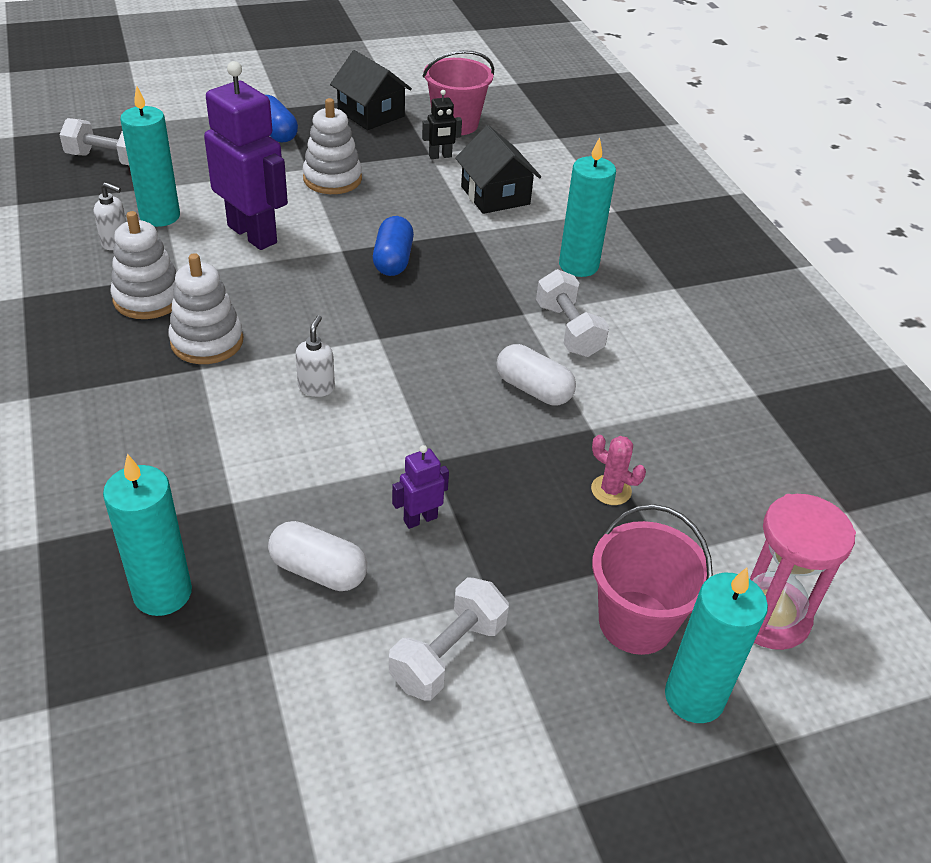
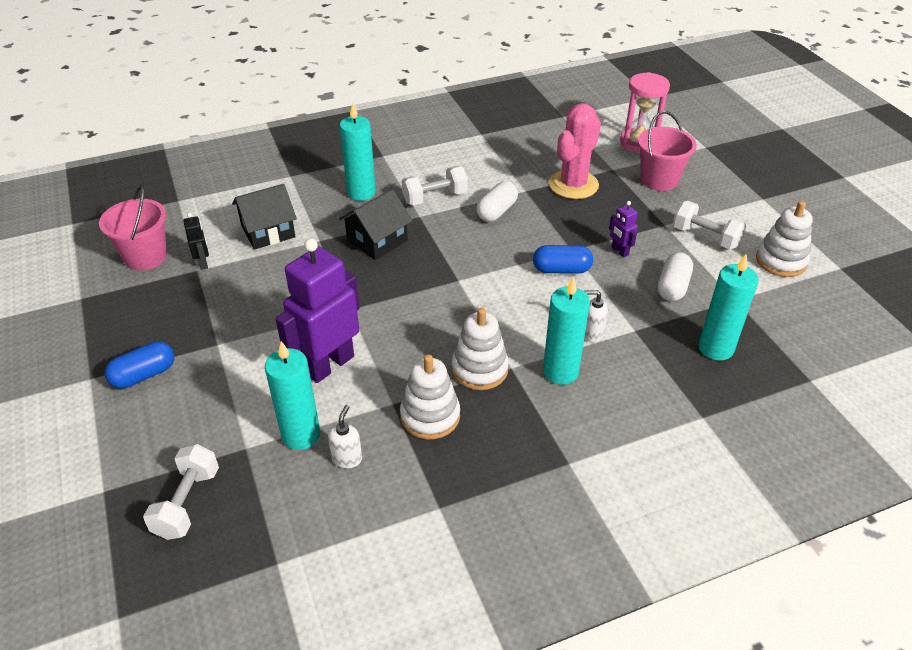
camera: 90 degrees left, 0 degrees up
white soap dispenser [295,315,335,397] -> white soap dispenser moved to [584,290,608,342]
white stacking toy [302,98,362,194] -> white stacking toy moved to [756,201,813,277]
black house [330,50,412,130] -> black house moved to [339,189,413,260]
blue capsule [373,216,414,276] -> blue capsule moved to [533,245,593,274]
pink cactus [591,435,646,505] -> pink cactus [549,103,601,199], size x2.21
turquoise candle [665,567,768,723] -> turquoise candle moved to [543,277,590,385]

